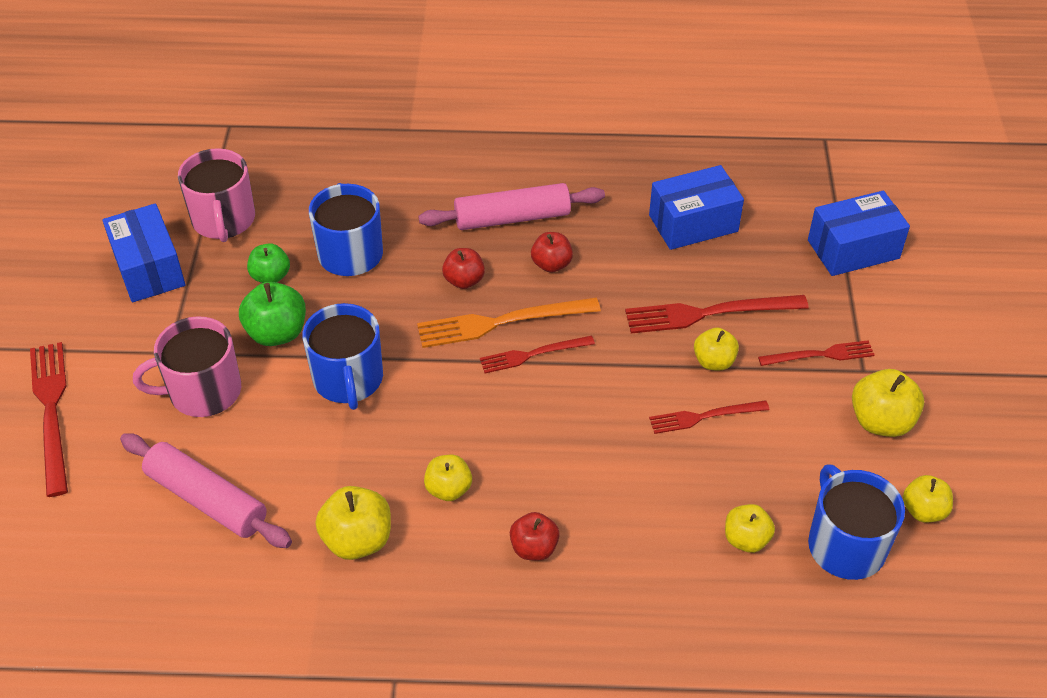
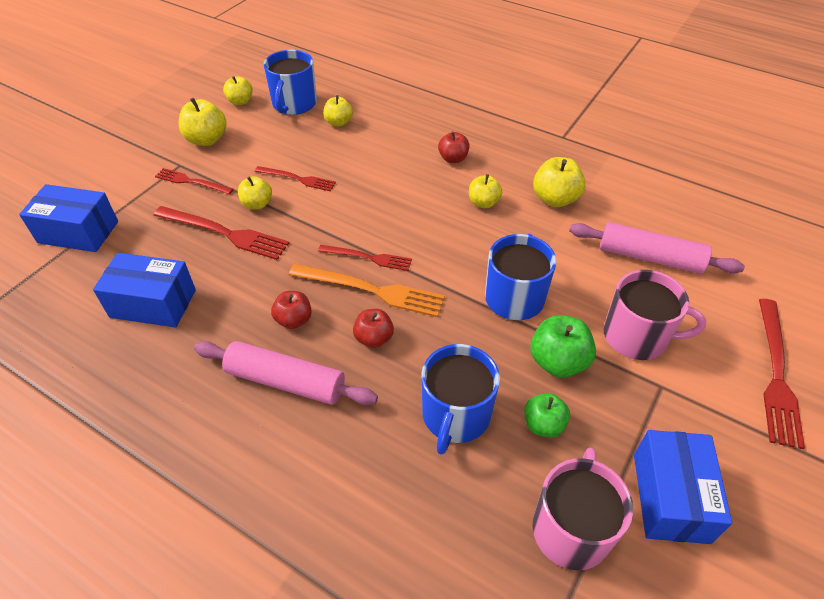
camera: 150 degrees left, 0 degrees up
pink rolling pin [120,433,292,548] -> pink rolling pin turned 45 degrees counterclockwise [569,222,745,274]

